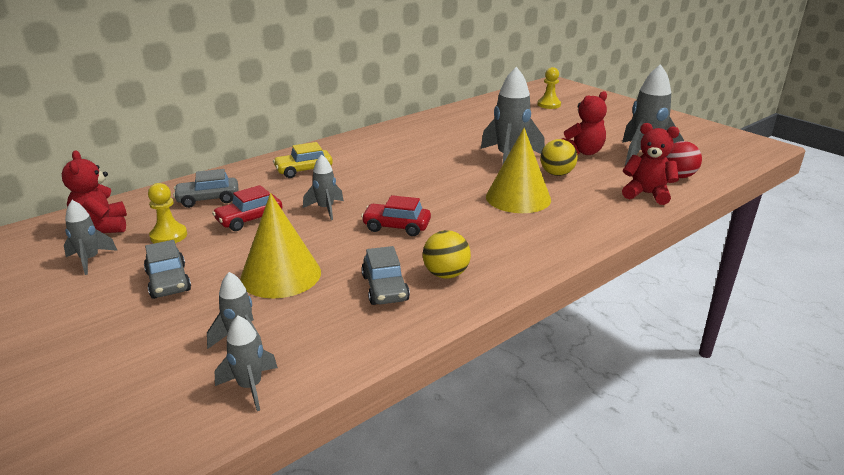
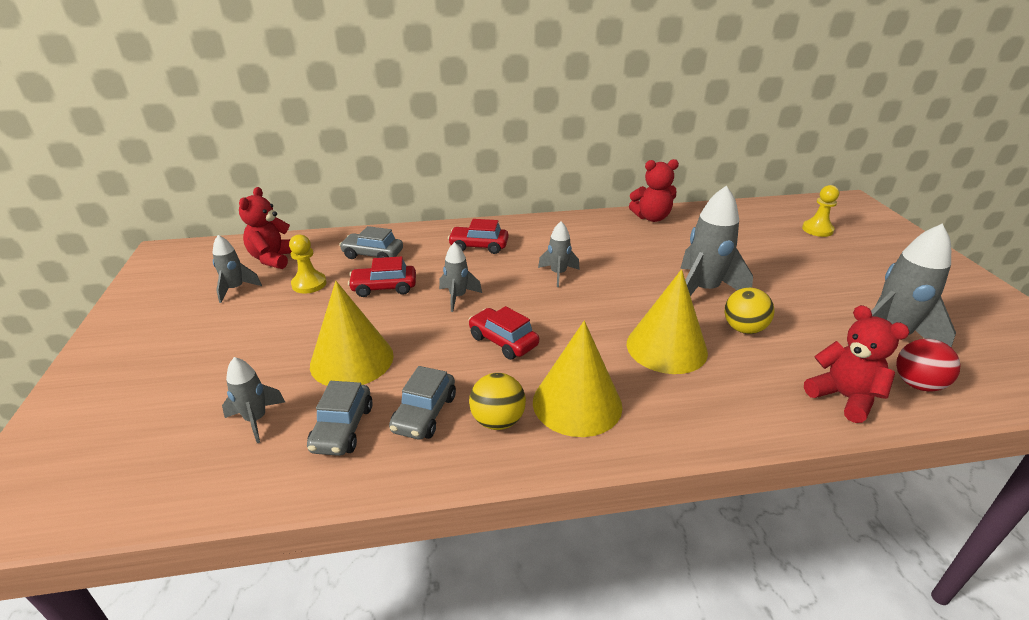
camera: 30 degrees right, 5 degrees up
grey car [144,240,191,299] -> grey car moved to [307,381,373,456]
grey rocket [214,315,278,411] -> grey rocket moved to [538,221,580,287]
yellow car [273,142,333,178] -> red car [448,219,509,254]
red teddy bear [562,91,607,155] -> red teddy bear moved to [629,159,679,222]
none -> yellow cone [533,321,622,437]

